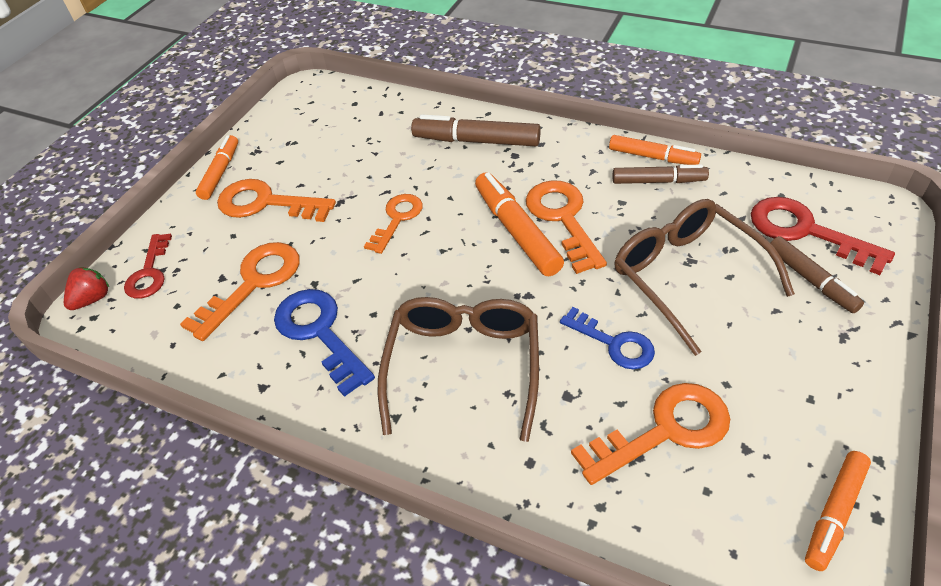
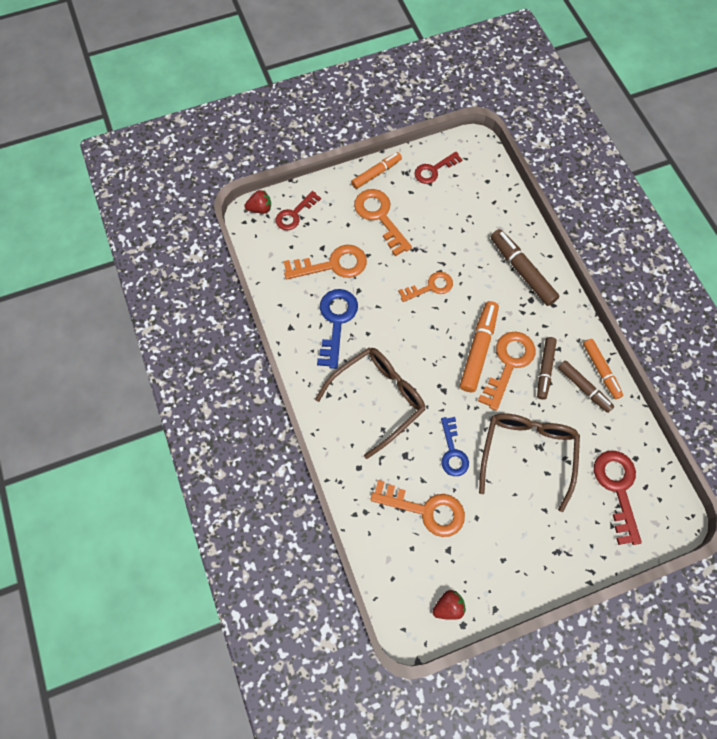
camera: 40 degrees right, 20 degrees up
brown marker [771,236,864,313] -> brown marker moved to [537,337,557,400]
orange marker [805,451,871,571] -> red strawberry [432,590,466,620]
none -> red key [414,151,463,184]

